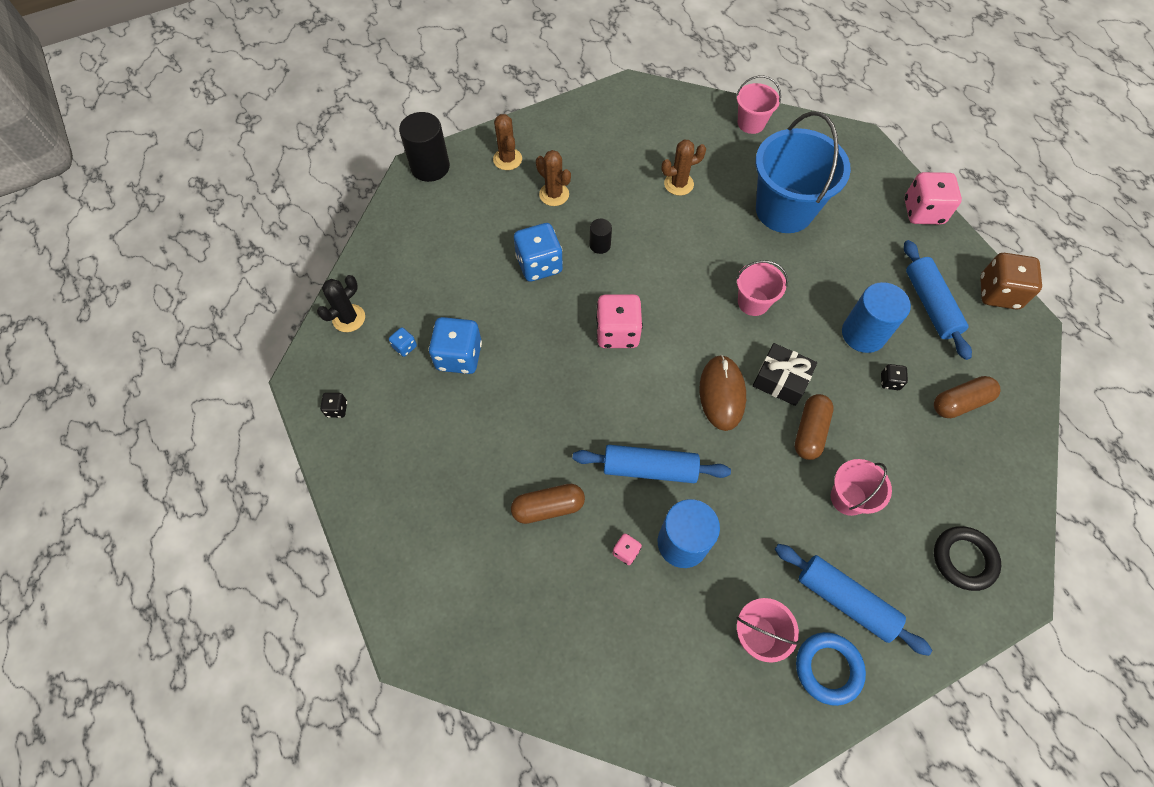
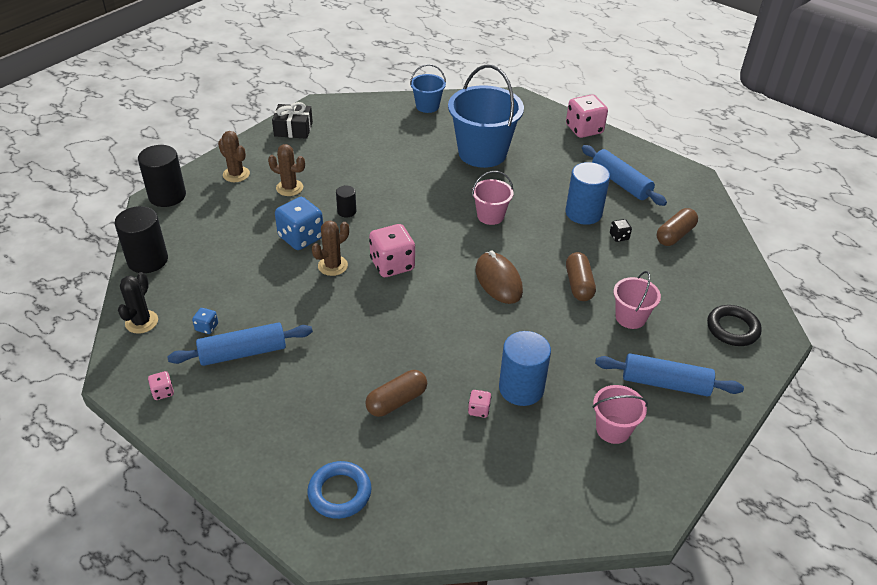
camera: 25 degrees left, 20 degrees down
black dice [320,393,347,418] -> pink dice [148,371,174,400]
blue dice [429,317,482,374] -> none
blue rolling pin [573,445,731,483] -> blue rolling pin moved to [167,322,313,366]
brown cactus [661,140,706,196] -> brown cactus moved to [312,220,349,276]
pink bucket [736,76,781,134] -> blue bucket [410,64,446,113]
black gift [753,343,817,406] -> black gift moved to [272,102,313,139]
blue ring [796,632,866,706] -> blue ring moved to [307,461,372,519]
brown dice [980,253,1042,310] -> none
none -> black cylinder [114,206,168,273]

